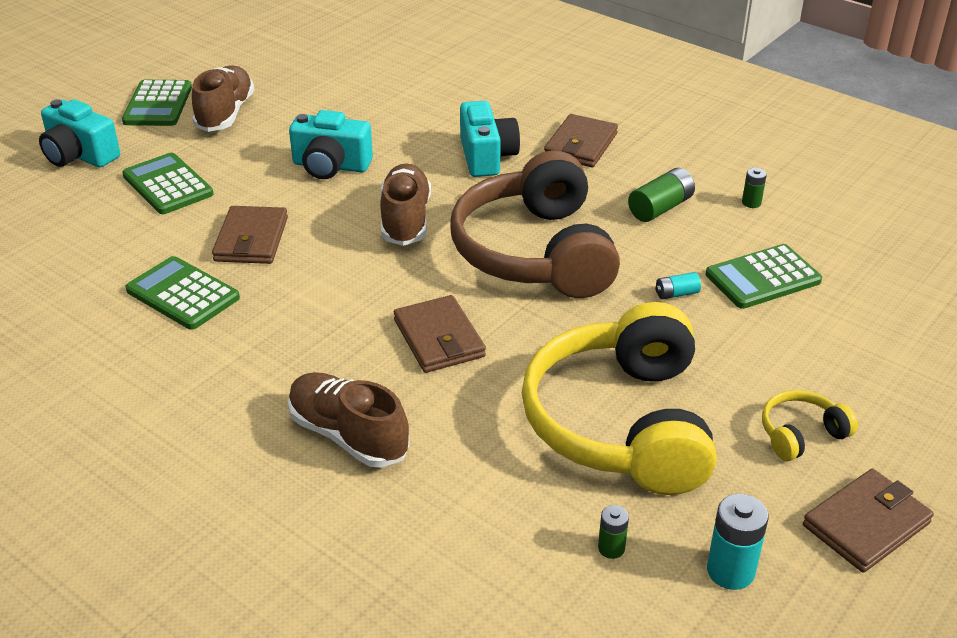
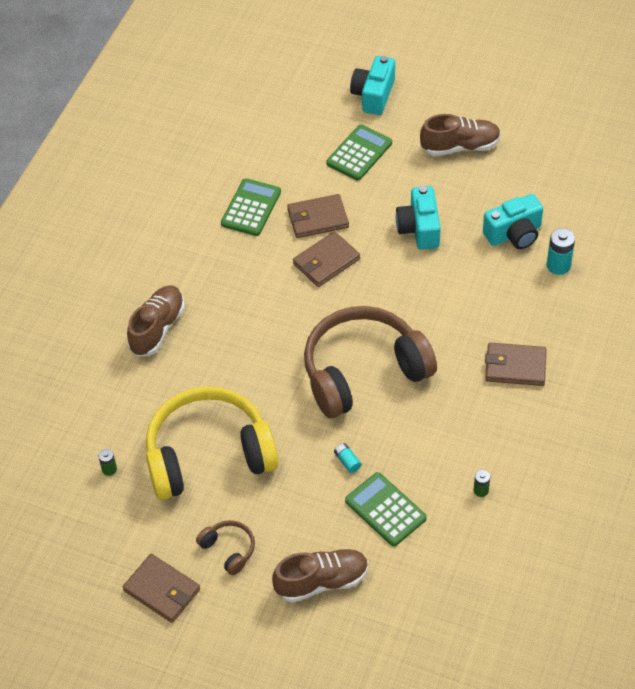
camera: 75 degrees right, 15 degrees up
green calculator [122,80,192,126] -> none
brown shoe [380,164,431,246] -> brown shoe moved to [272,549,368,602]
brown wallet [394,295,486,373] -> brown wallet moved to [293,231,360,287]
turquoise camera [460,101,520,177] -> turquoise camera moved to [483,194,543,249]
green battery [628,168,695,222] -> none
turquoise battery [707,494,768,590] -> turquoise battery moved to [547,228,575,275]
yellow headphones [762,390,858,461] -> brown headphones [196,520,255,575]

